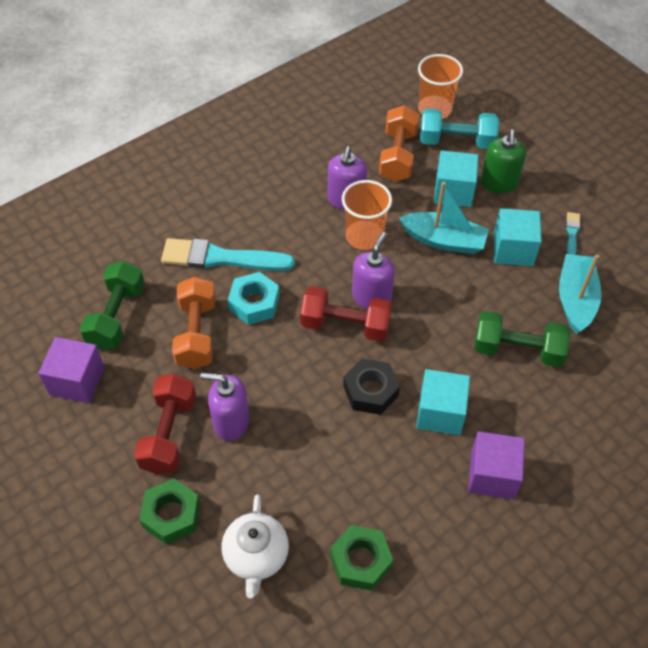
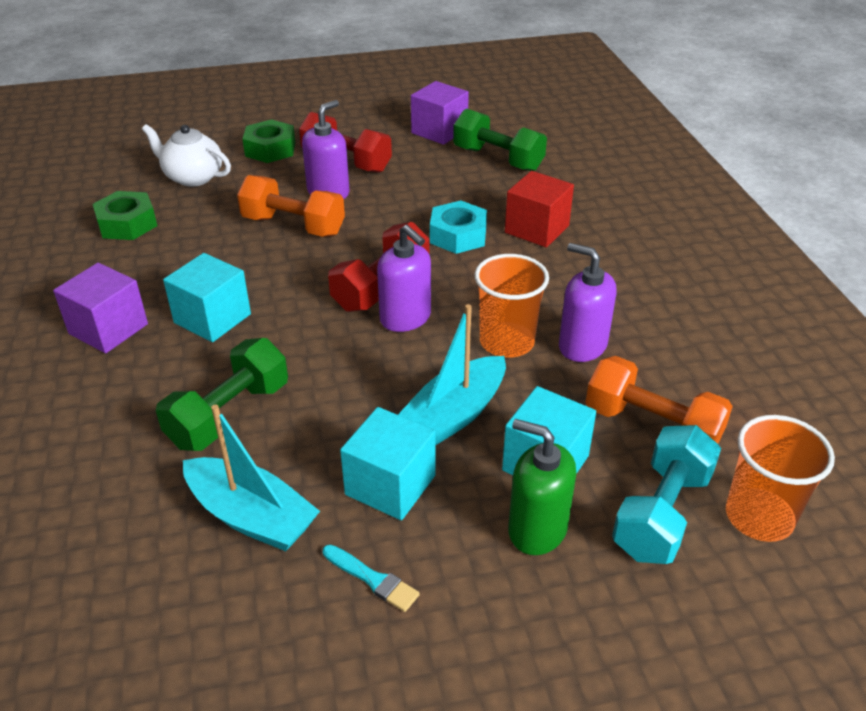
camera: 115 degrees right, 15 degrees down
turquoise brush [161,238,295,271] -> red cube [505,171,574,247]
orange dumbbell [172,277,216,369] -> orange dumbbell moved to [237,175,345,237]
black nut [343,358,400,415] -> none

